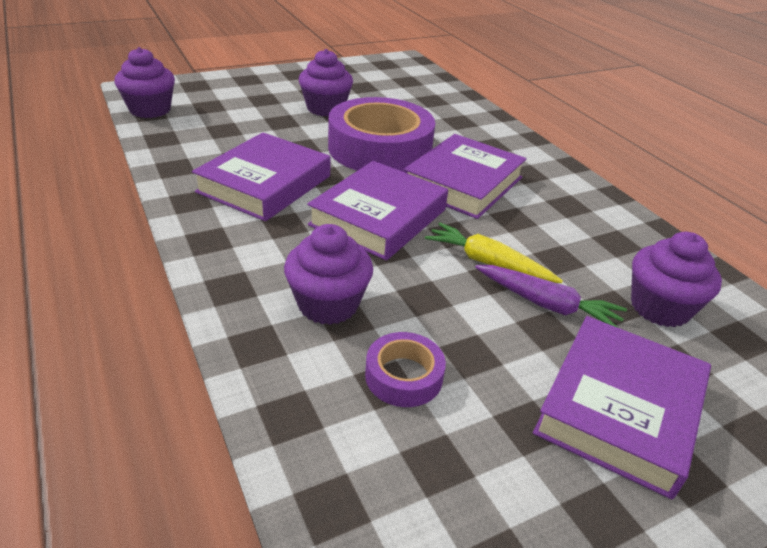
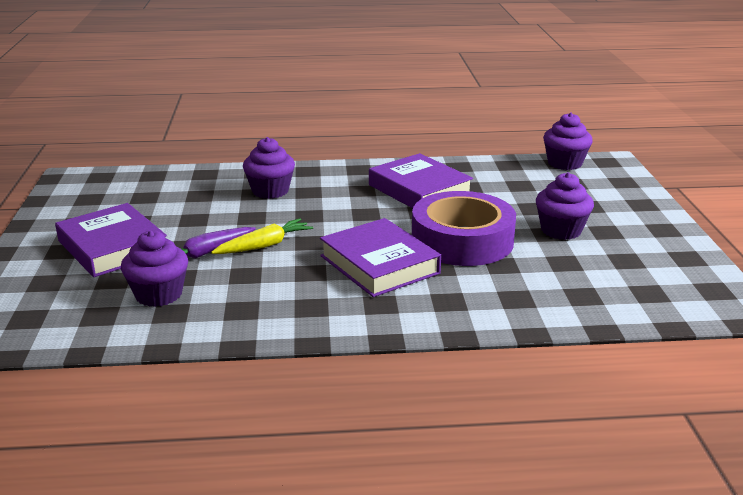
camera: 115 degrees right, 10 degrees down
purple book [307,161,448,260] -> none
purple tape [365,332,446,407] -> none

